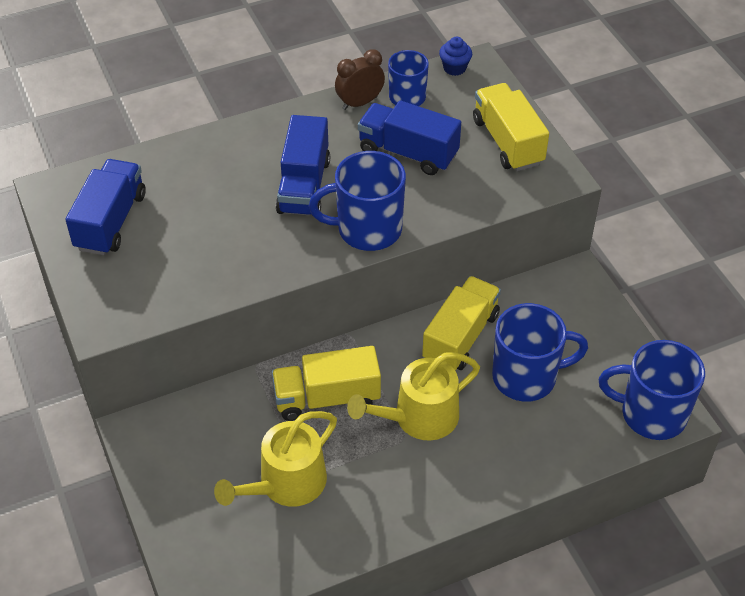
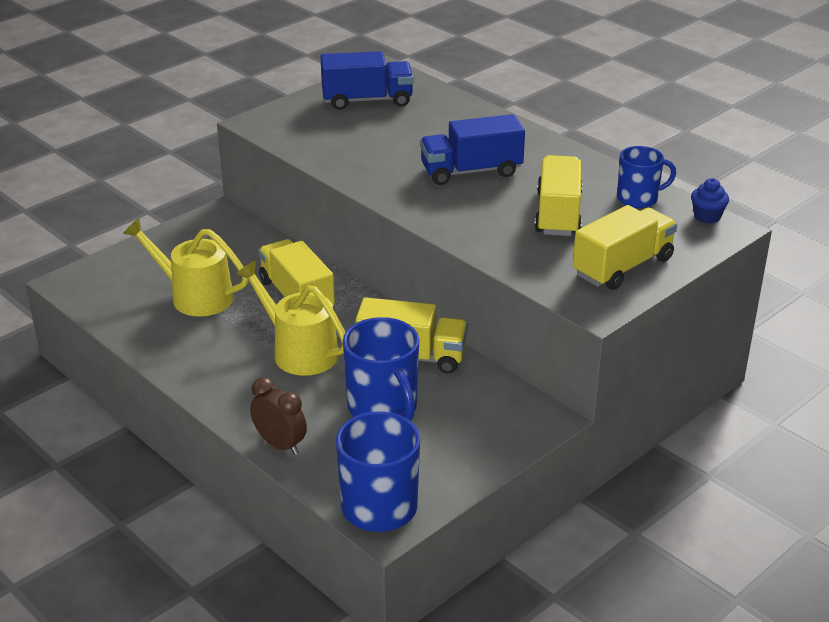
camera: 70 degrees right, 15 degrees down
blue mug [309,151,406,251] -> none
brown clock [335,49,385,110] -> brown clock moved to [250,377,307,455]
blue truck [358,100,461,175] -> yellow truck [534,155,582,236]

